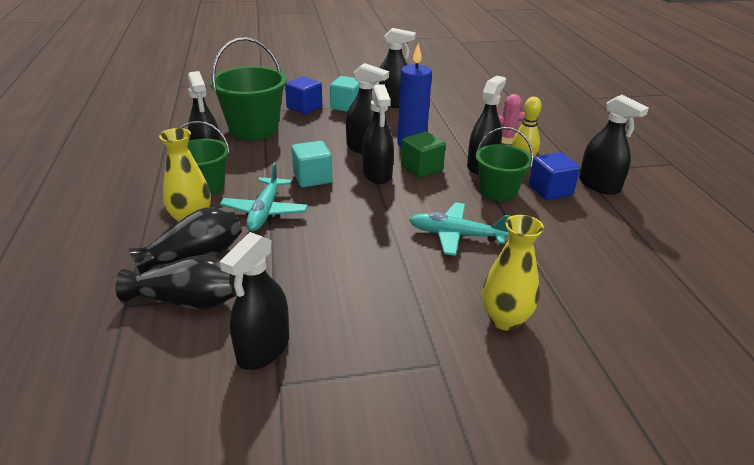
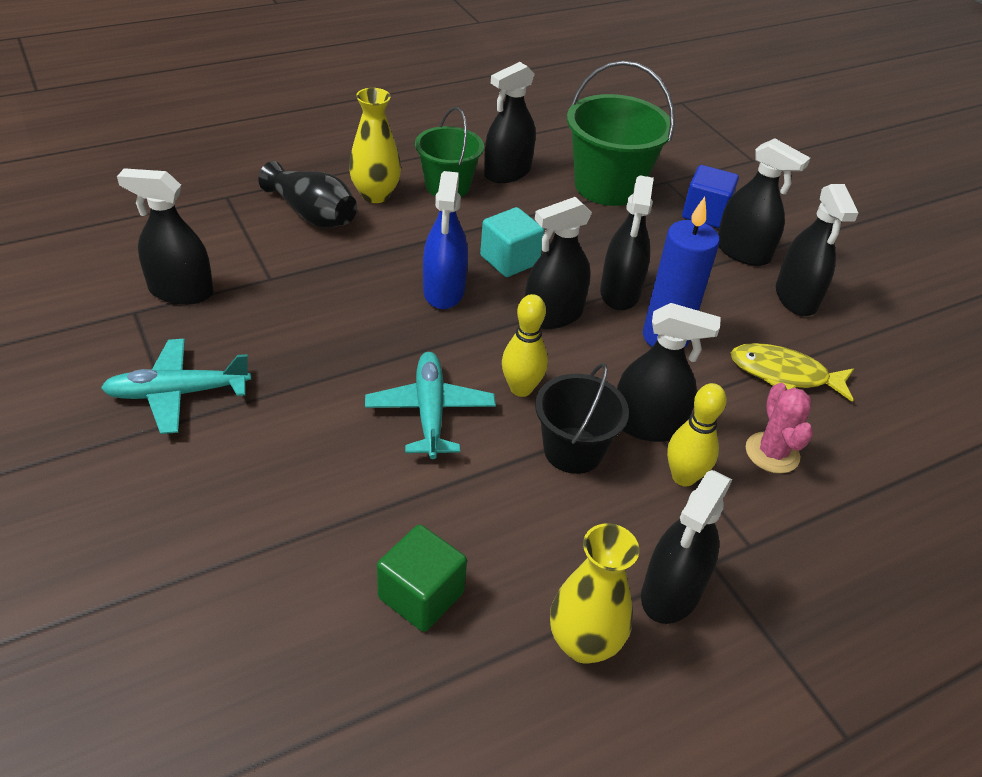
camera: 70 degrees right, 10 degrees up
black vase [115,255,236,310] -> none
turquoise plane [220,162,308,231] -> turquoise plane moved to [101,339,251,434]
turquoise cube [330,76,359,112] -> black spray bottle [718,138,810,266]
green cube [401,132,446,178] -> green cube moved to [377,524,467,632]
green bucket [476,127,534,202] -> black bucket [535,363,629,474]
yellow vase [482,215,544,330] -> yellow vase moved to [550,523,639,664]
blue cube [529,152,580,200] -> none
none -> blue spray bottle [423,171,468,309]
none -> yellow bowling pin [502,294,548,397]
none -> yellow fish [731,343,854,402]

